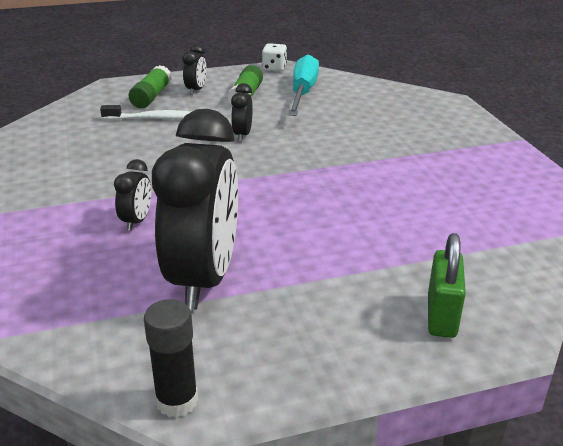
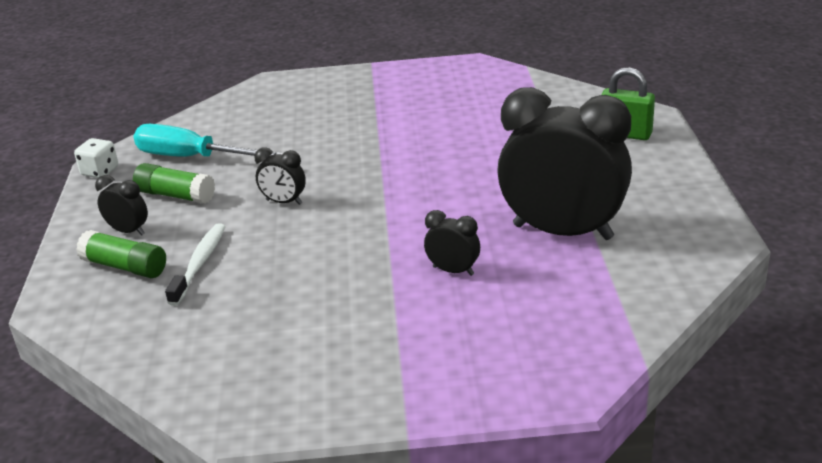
camera: 75 degrees left, 0 degrees up
black glue stick [144,299,198,417] -> none

